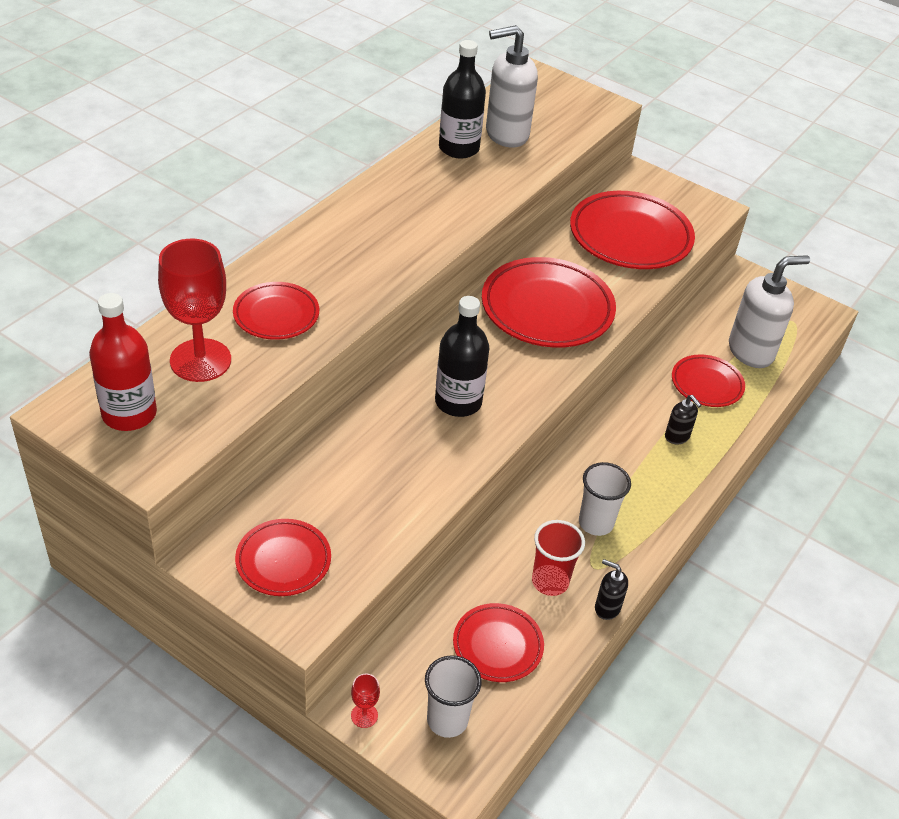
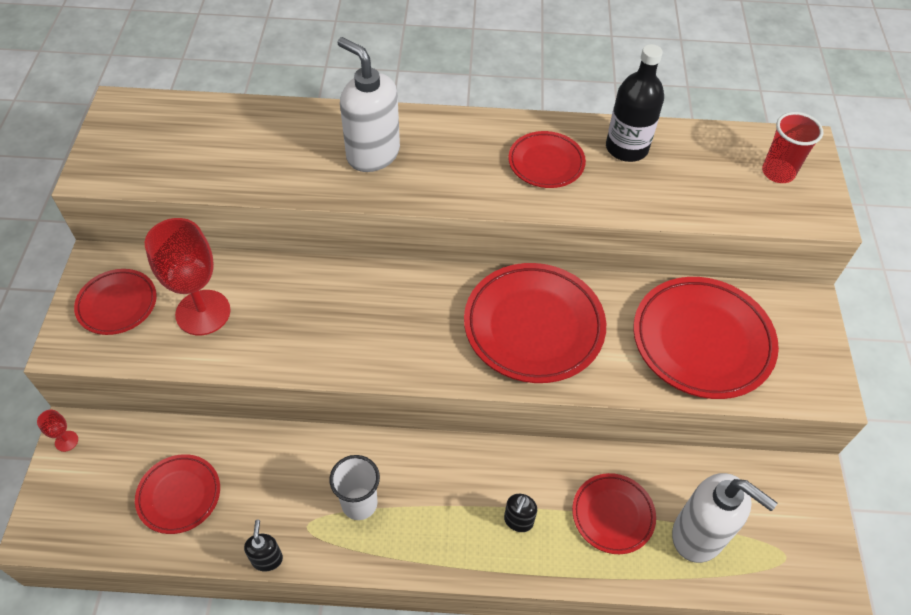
camera: 60 degrees right, 10 degrees up
red bottle [89,293,157,431] -> none
red goblet [158,239,231,382] -> red goblet moved to [145,218,231,335]
red plate [233,282,319,340] -> red plate moved to [508,131,586,188]
white cup [425,655,481,738] -> none
black bottle [435,296,490,417] -> none
white soap dispenser [486,25,538,147] -> white soap dispenser moved to [337,37,400,172]
red cup [532,520,585,596] -> red cup moved to [762,112,823,183]

